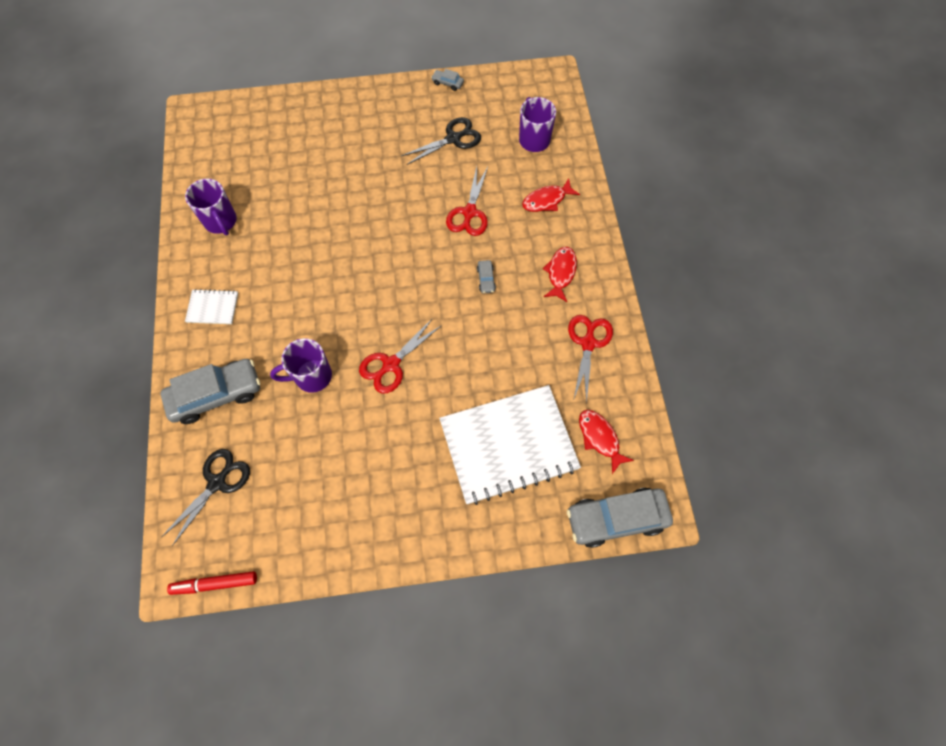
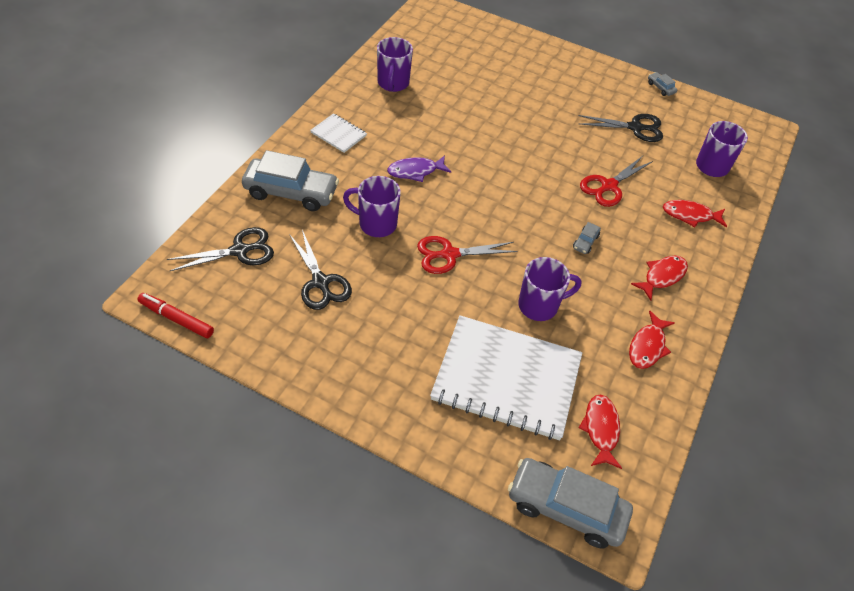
camera: 30 degrees right, 15 degrees down
red scissors [568,315,613,404] -> red fish [629,310,675,369]
none -> black scissors [289,230,352,310]
none -> purple fish [387,155,451,182]
none -> purple mug [518,257,581,321]

